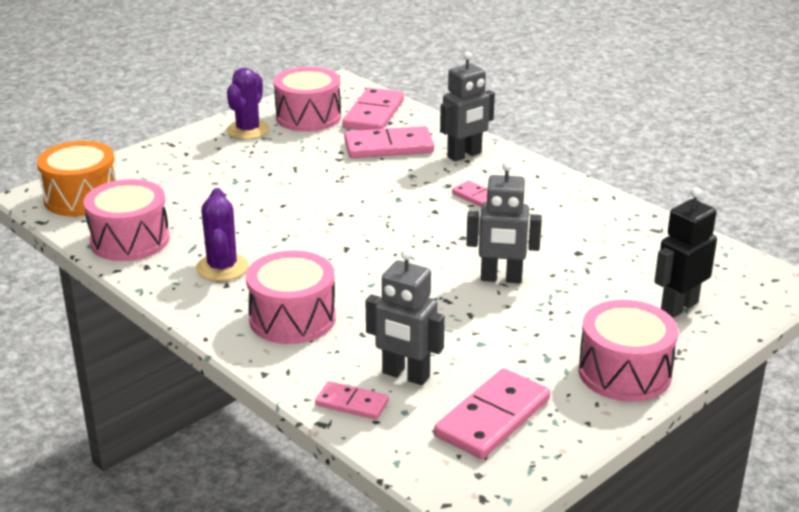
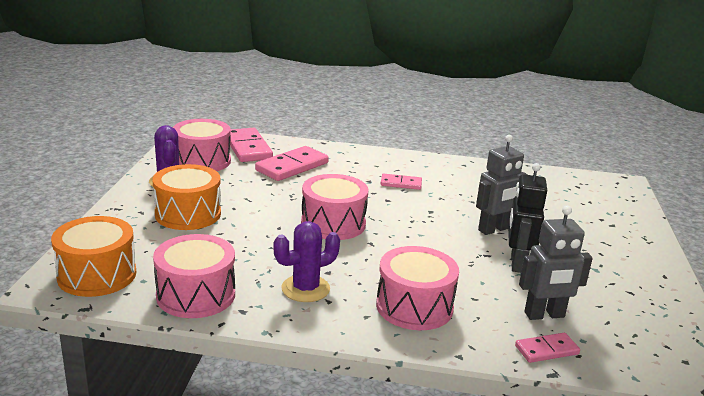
camera: 40 degrees left, 5 degrees down
purple cactus [196,188,249,281] -> purple cactus turned 75 degrees counterclockwise [273,221,340,302]
pink domino [434,368,550,459] -> none
grey robot [440,51,495,161] -> none
pink drum [578,300,678,402] -> pink drum moved to [301,174,369,240]
black robot [654,187,717,318] -> black robot moved to [508,163,547,273]
none -> orange drum [153,164,221,230]

